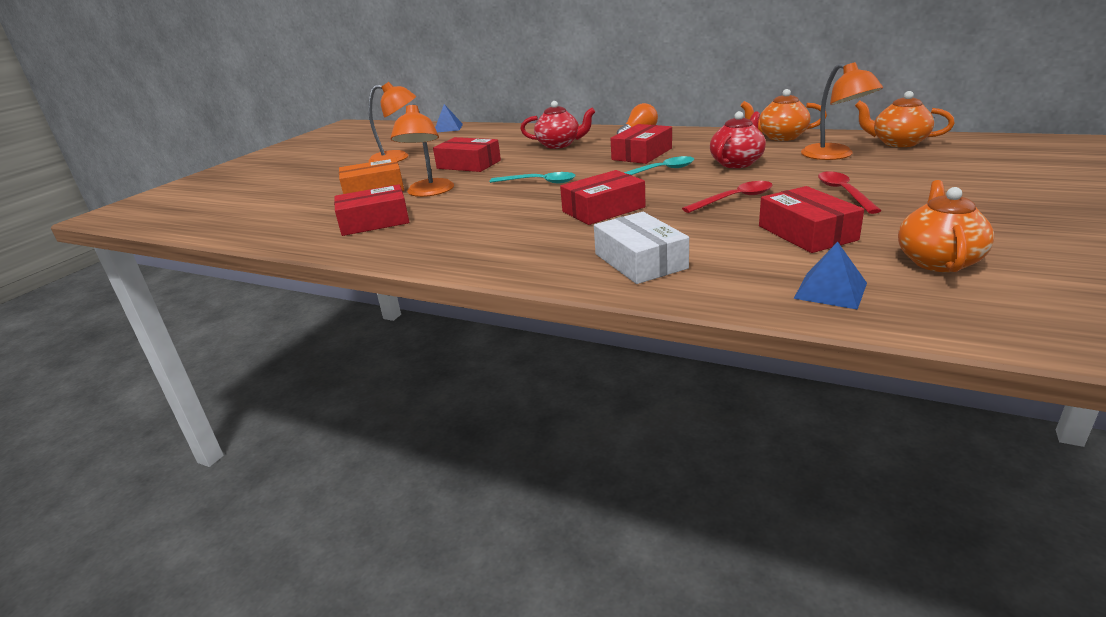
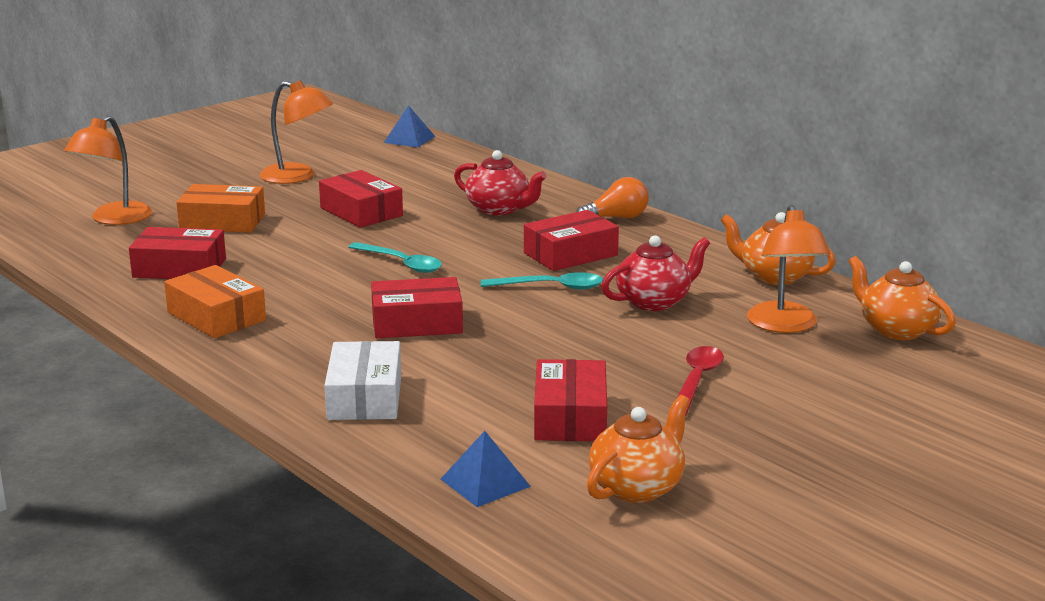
camera: 20 degrees right, 5 degrees down
orange lamp [390,104,454,197] -> orange lamp moved to [64,115,152,225]
red spoon [682,181,773,213] -> none
none -> orange box [164,265,266,338]

